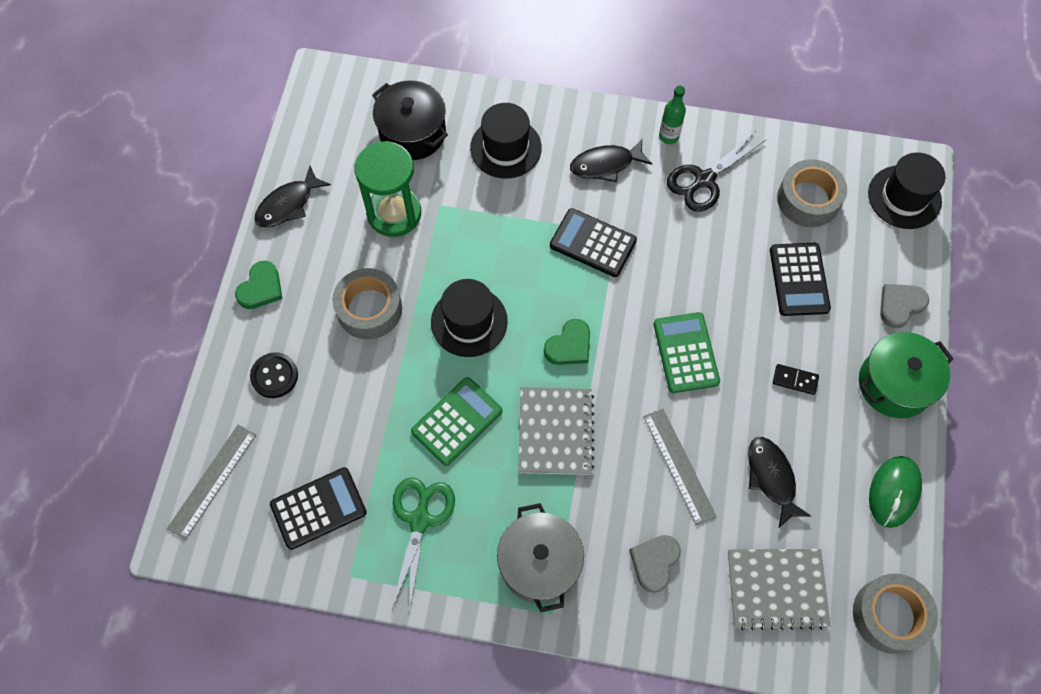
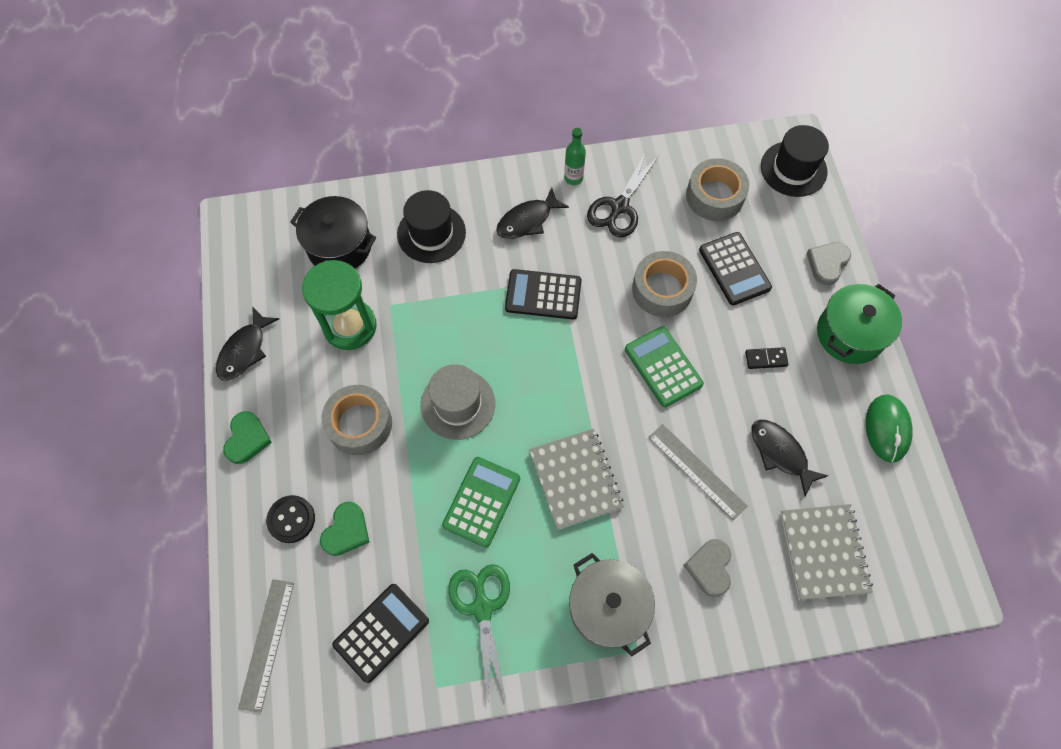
camera: 20 degrees left, 0 degrees up
black hat [431,279,508,357] -> grey hat [421,364,495,440]
green heart [544,319,590,365] -> green heart moved to [320,502,370,556]
grey notebook [728,549,830,630] -> grey notebook turned 75 degrees counterclockwise [781,504,873,600]
grey tape [853,574,938,654] -> grey tape moved to [632,251,697,317]

